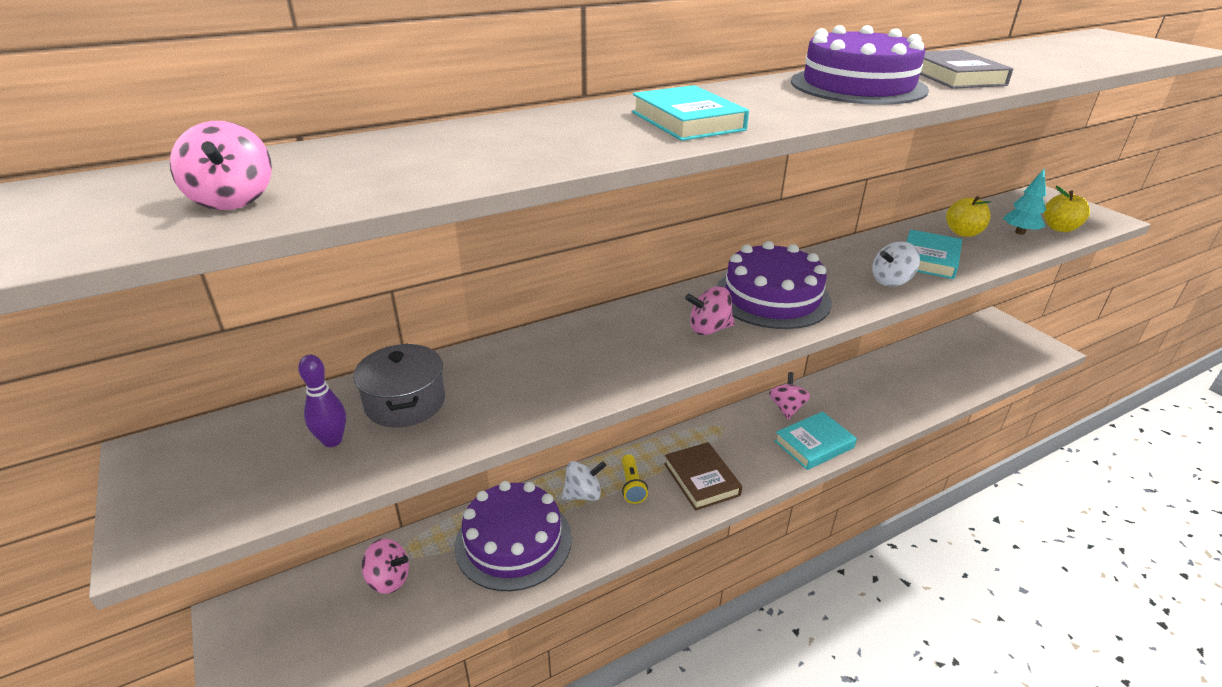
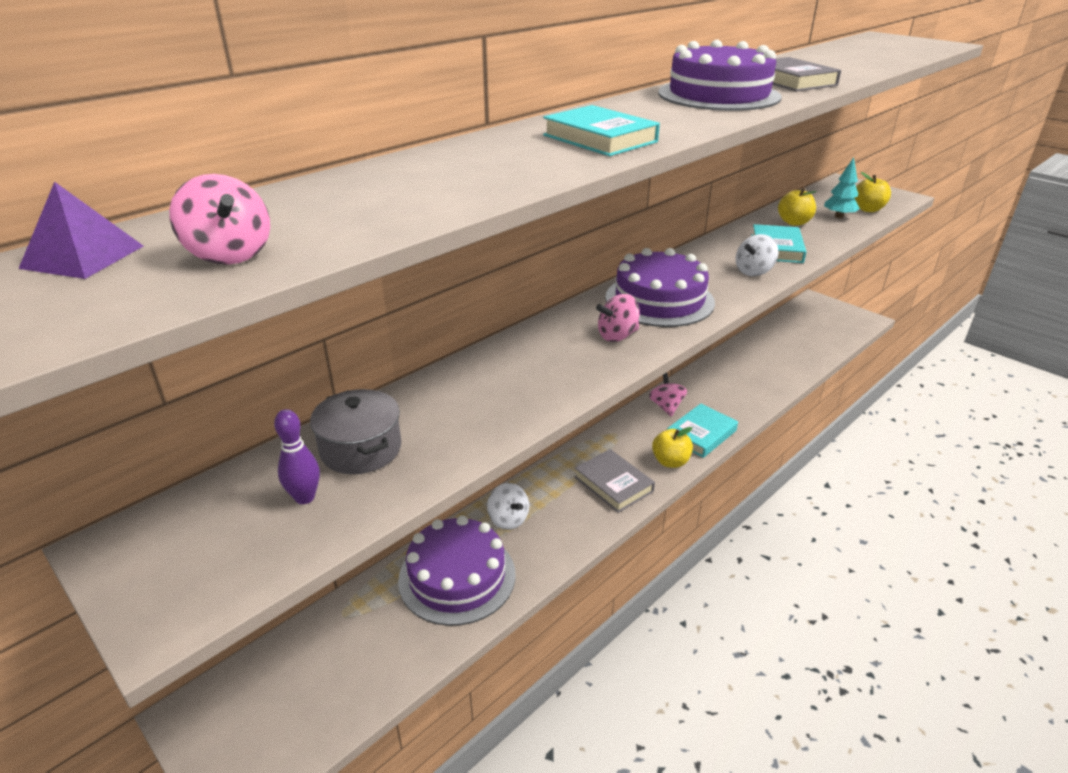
camera: 15 degrees left, 0 degrees up
pink spinning top [361,539,409,594] -> none
white spinning top [562,461,607,501] -> white spinning top turned 90 degrees clockwise [487,483,529,530]
yellow flashlight [622,454,648,504] -> none
brown book [664,442,742,511] -> grey book [574,449,655,513]
none -> purple pyramid [18,182,143,279]
none -> yellow apple [652,427,693,468]

